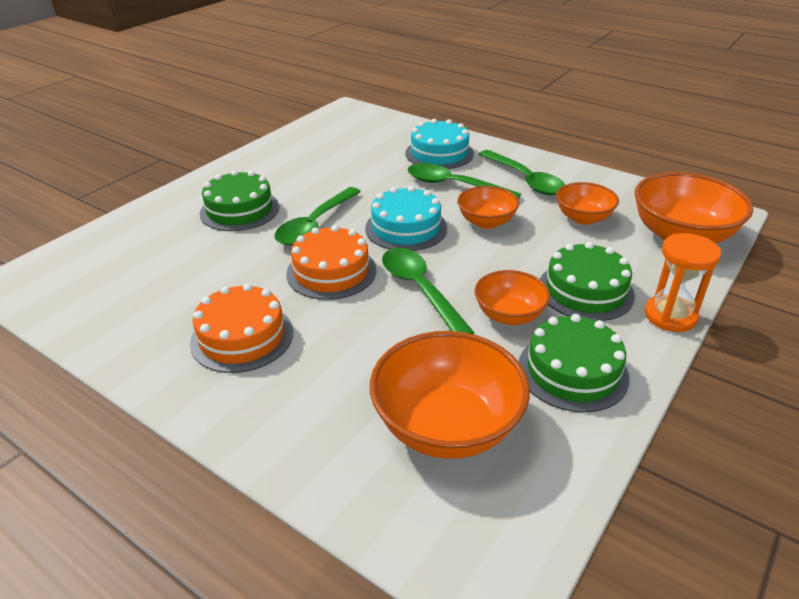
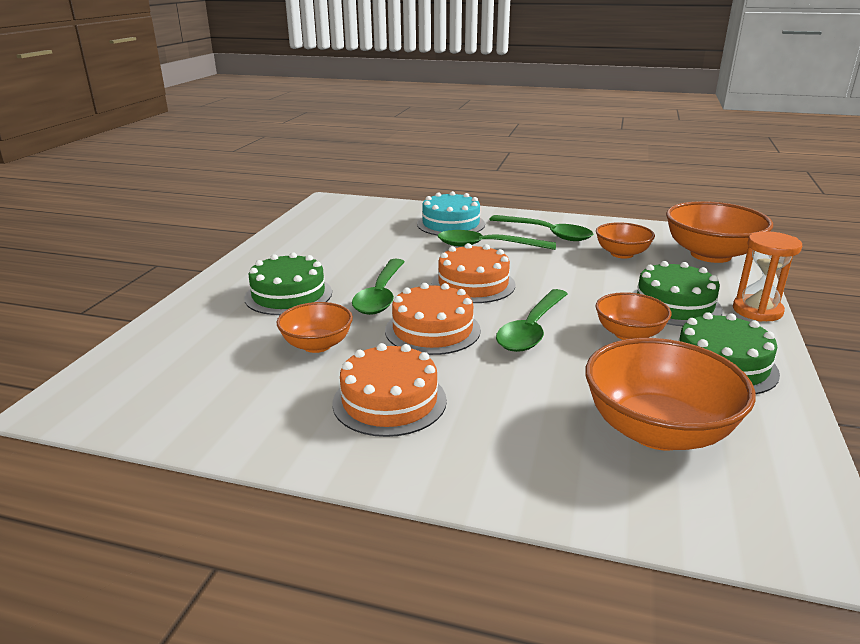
camera: 20 degrees left, 10 degrees down
turquoise cake [365,186,447,251] -> orange cake [432,243,515,303]
green spoon [382,248,474,334] -> green spoon turned 105 degrees counterclockwise [496,289,567,352]
orange bowl [457,186,519,229] -> orange bowl moved to [277,302,353,353]

